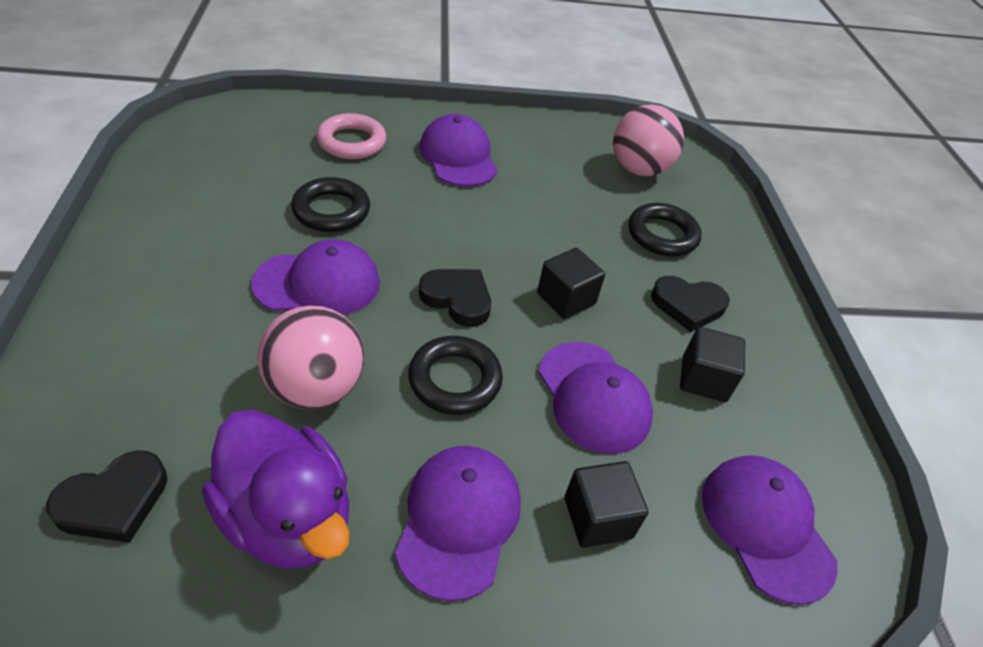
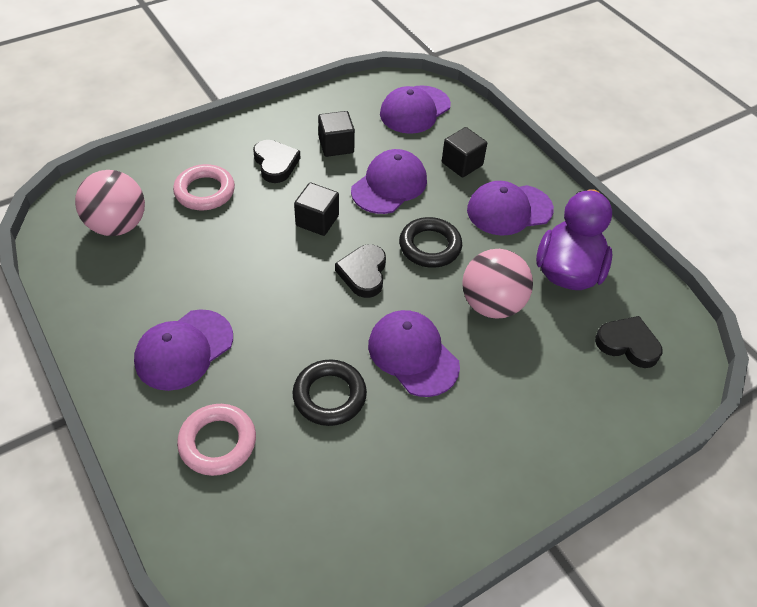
camera: 115 degrees left, 5 degrees up
black ring [628,203,702,256] -> pink ring [173,164,235,210]

